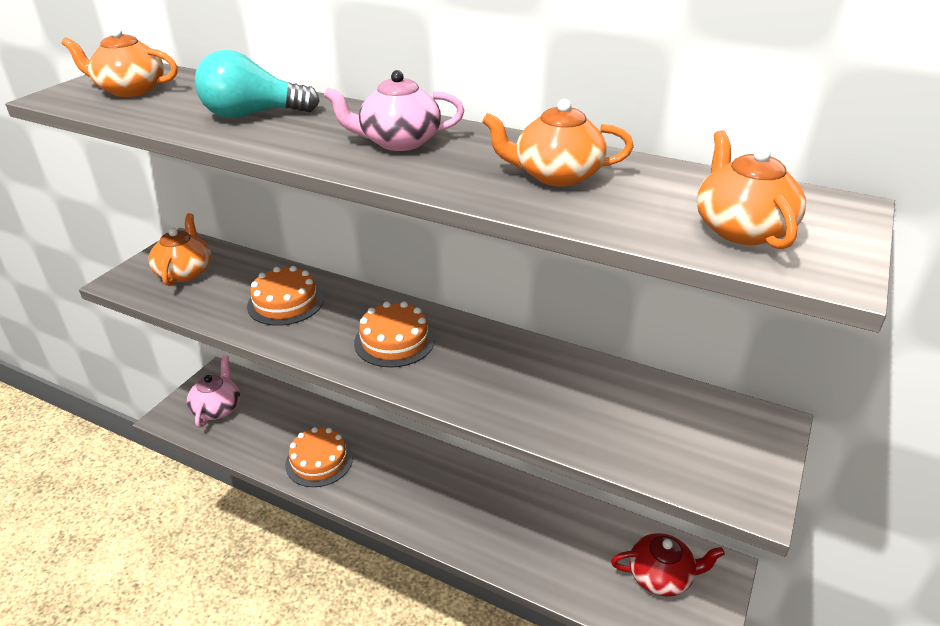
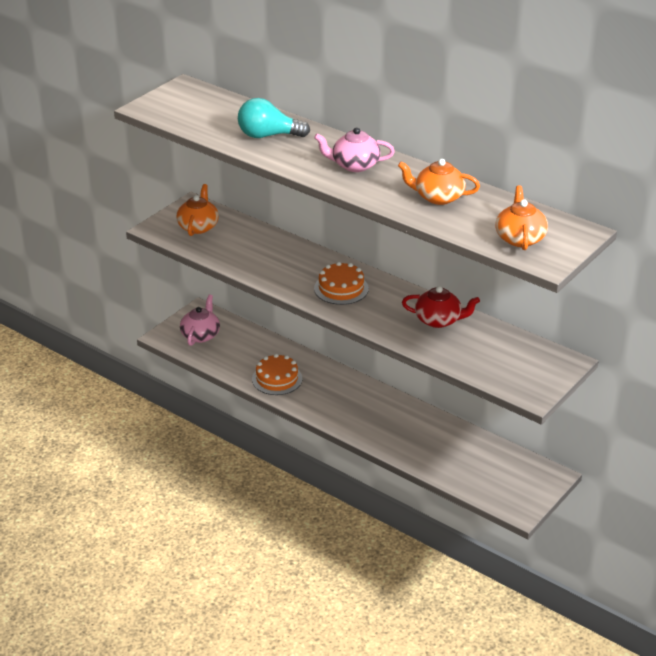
camera: 10 degrees right, 0 degrees up
orange teapot [62,27,178,97] -> none
orange cake [247,266,324,326] -> none
red teapot [611,533,725,597] -> red teapot moved to [402,286,480,328]

